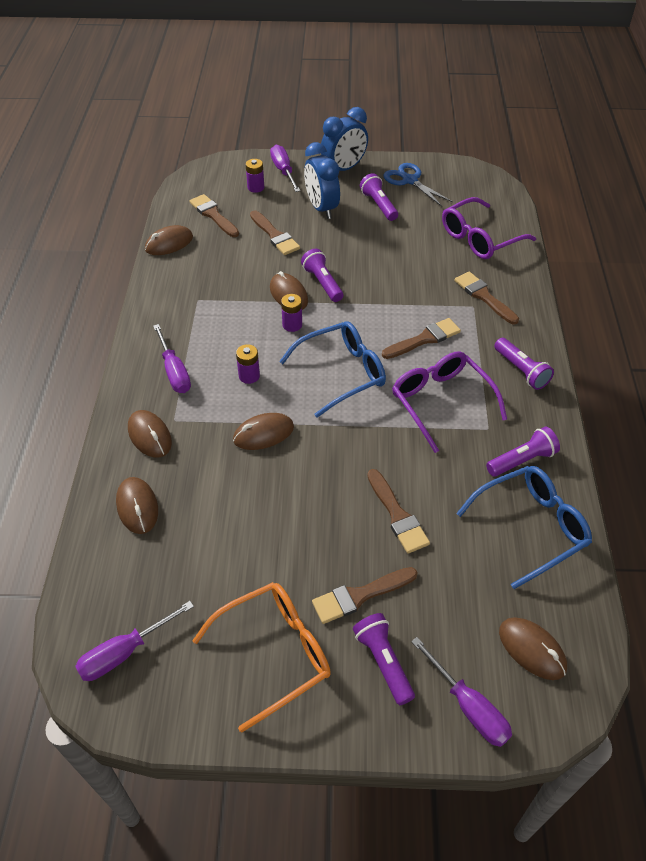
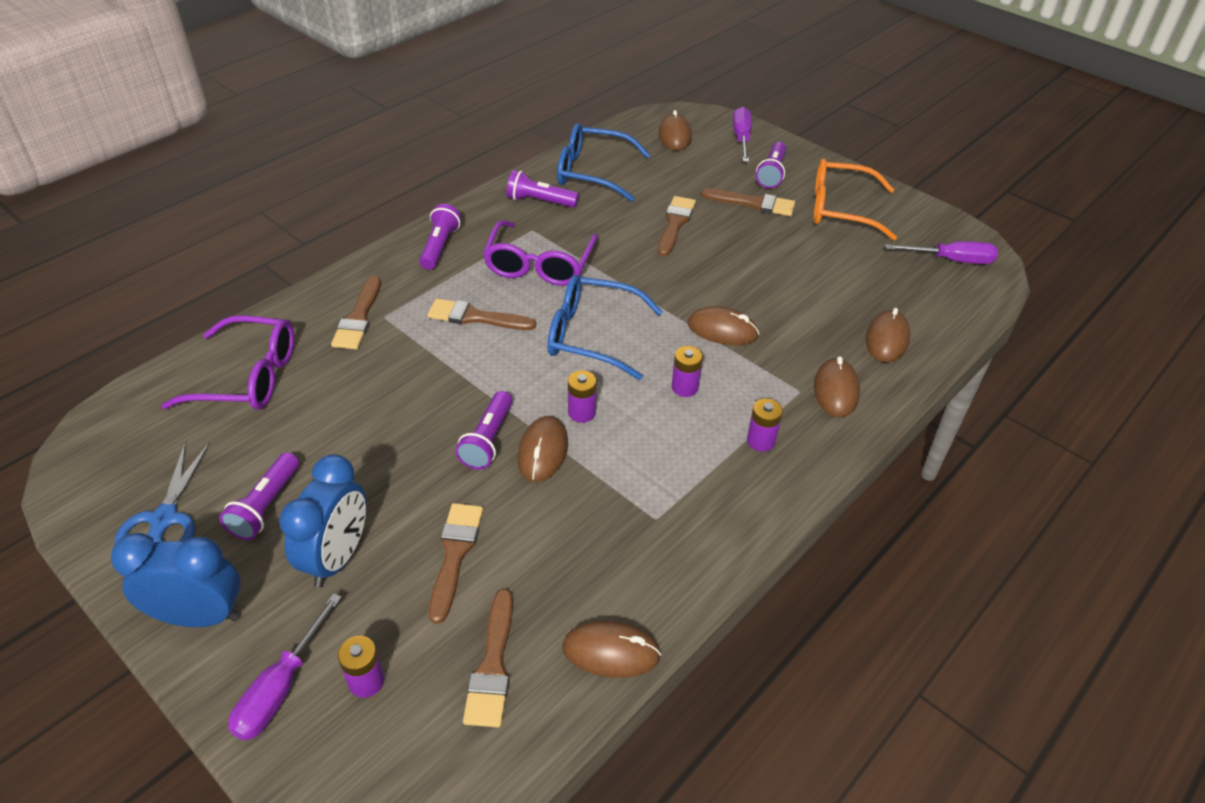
camera: 140 degrees left, 5 degrees down
purple screwdriver [153,324,191,393] -> purple battery [747,398,783,451]

